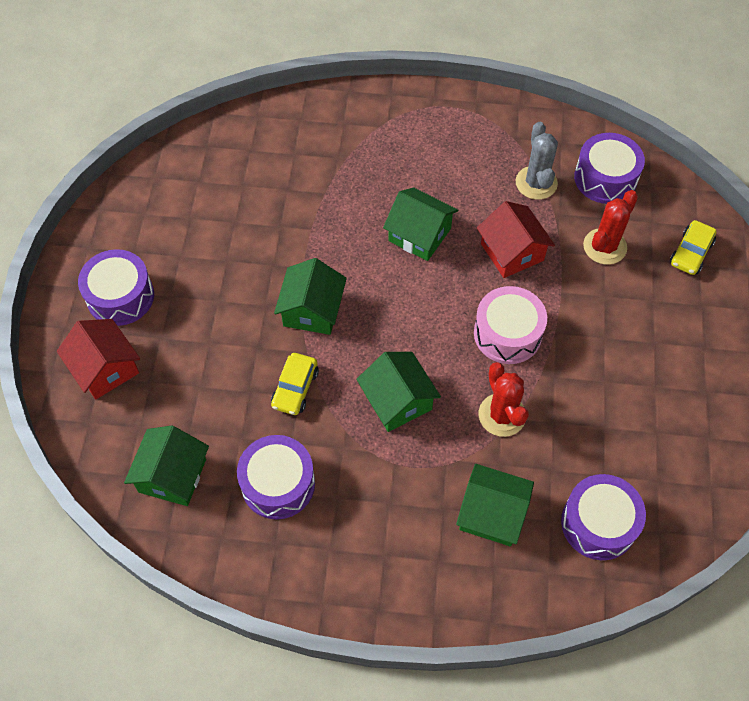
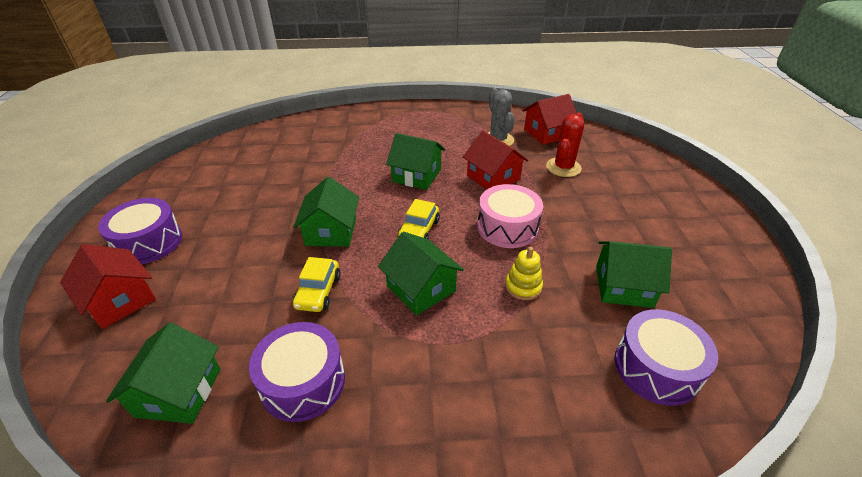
camera: 10 degrees left, 20 degrees down
green house [456,464,534,546] -> green house moved to [596,241,672,308]
red cactus [479,362,529,437] -> yellow stacking toy [505,247,543,300]
purple drum [574,133,645,204] -> red house [522,94,576,145]
yellow car [670,220,717,275] -> yellow car moved to [398,199,440,239]

